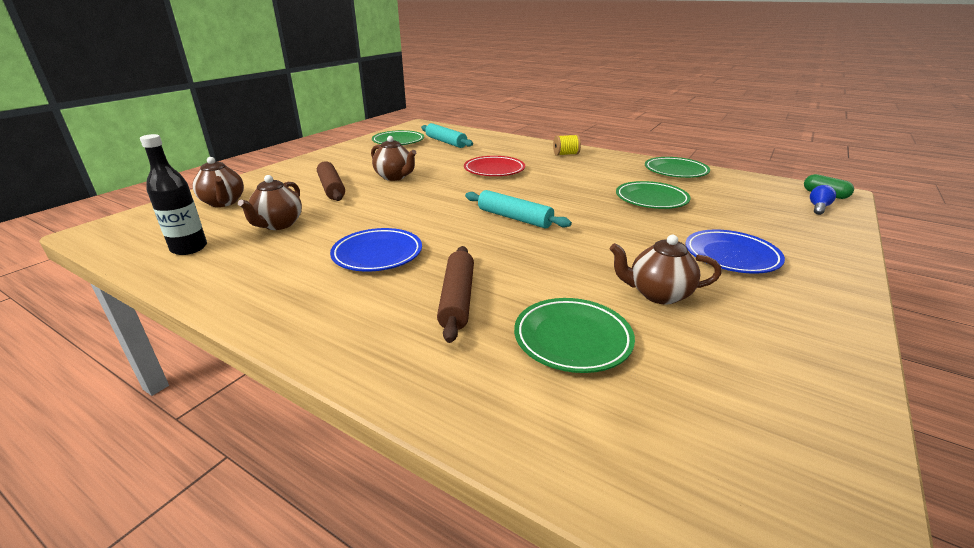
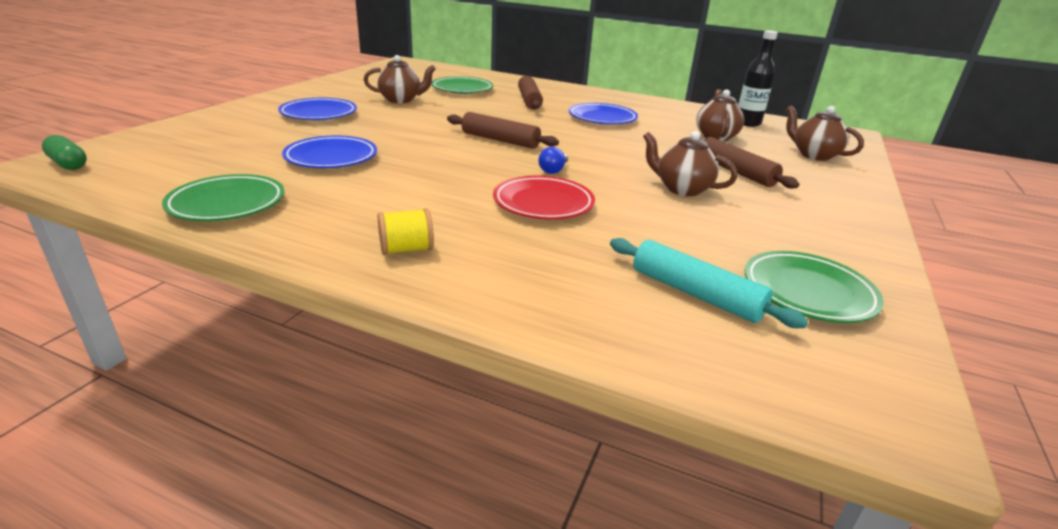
camera: 170 degrees right, 0 degrees up
turquoise rolling pin [465,190,572,228] -> brown rolling pin [447,112,559,149]
green plate [616,181,691,209] -> blue plate [282,136,377,168]
blue light bulb [810,185,836,215] -> blue light bulb moved to [538,147,568,174]

